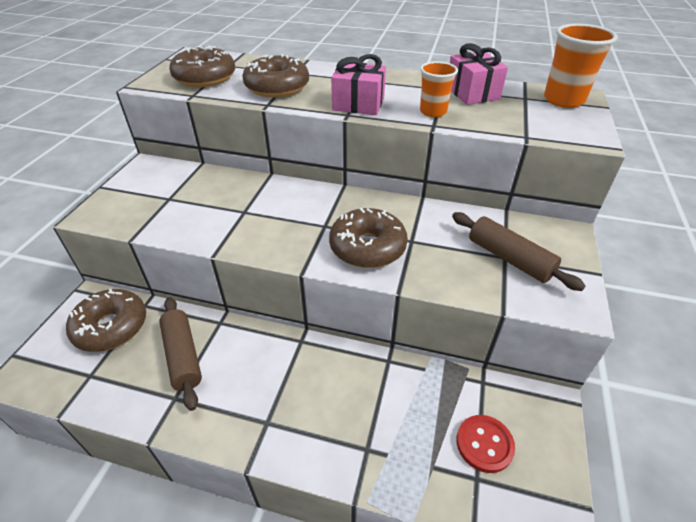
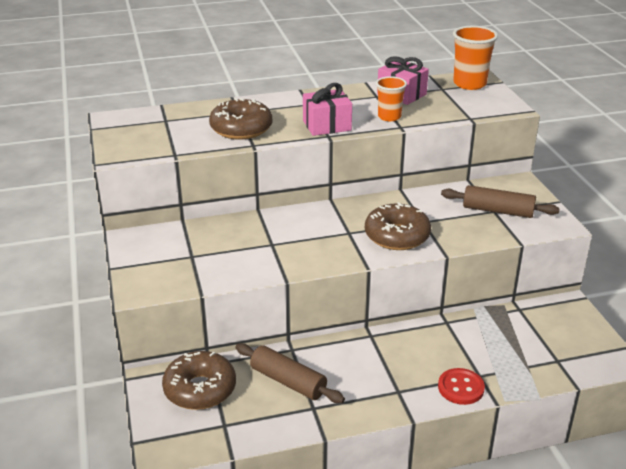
camera: 30 degrees left, 10 degrees down
brown donut [169,45,235,87] -> none
red button [456,415,515,473] -> red button moved to [438,368,485,405]

